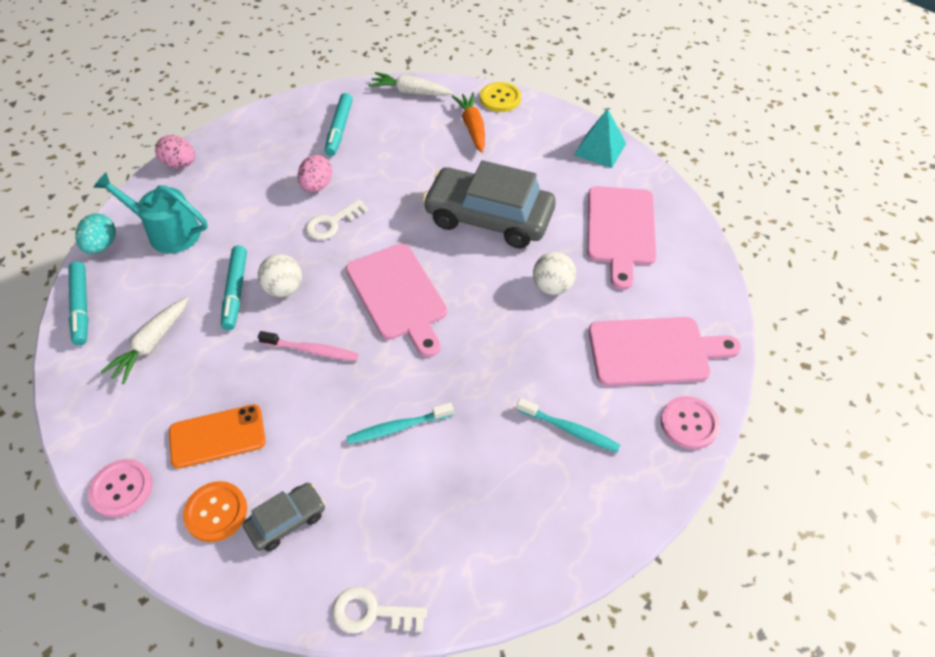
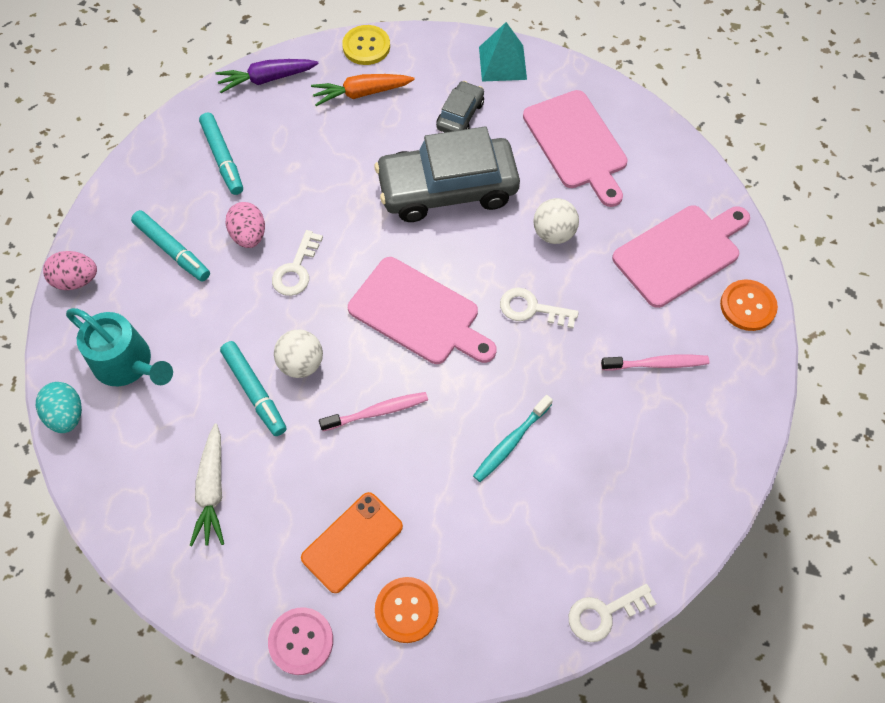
camera: 30 degrees left, 10 degrees up
turquoise marker [68,262,88,346] -> turquoise marker moved to [131,210,210,281]
turquoise watering can [93,172,208,253] -> turquoise watering can turned 135 degrees counterclockwise [66,308,173,386]
grey car [243,483,325,551] -> grey car moved to [436,81,484,132]
white carrot [368,72,454,96] -> purple carrot [216,59,319,93]
orange carrot [452,92,485,153] -> orange carrot turned 60 degrees counterclockwise [311,74,415,106]
turquoise toothbrush [517,398,620,453] -> pink toothbrush [601,355,709,371]
pink button [661,396,720,450] -> orange button [720,280,778,331]
none -> white key [500,288,579,328]

